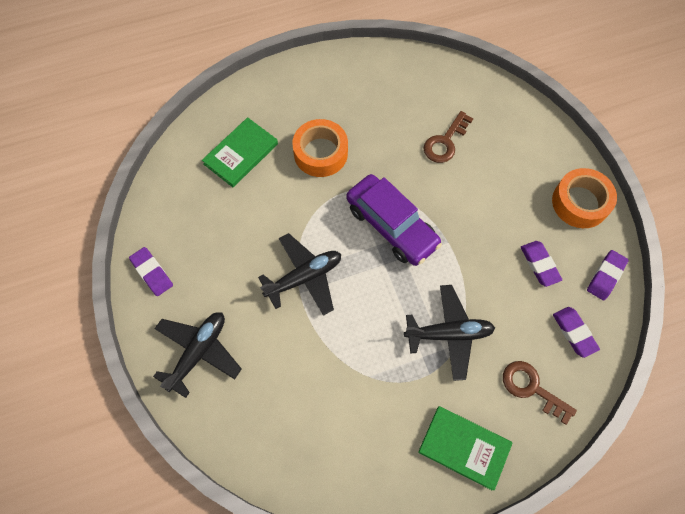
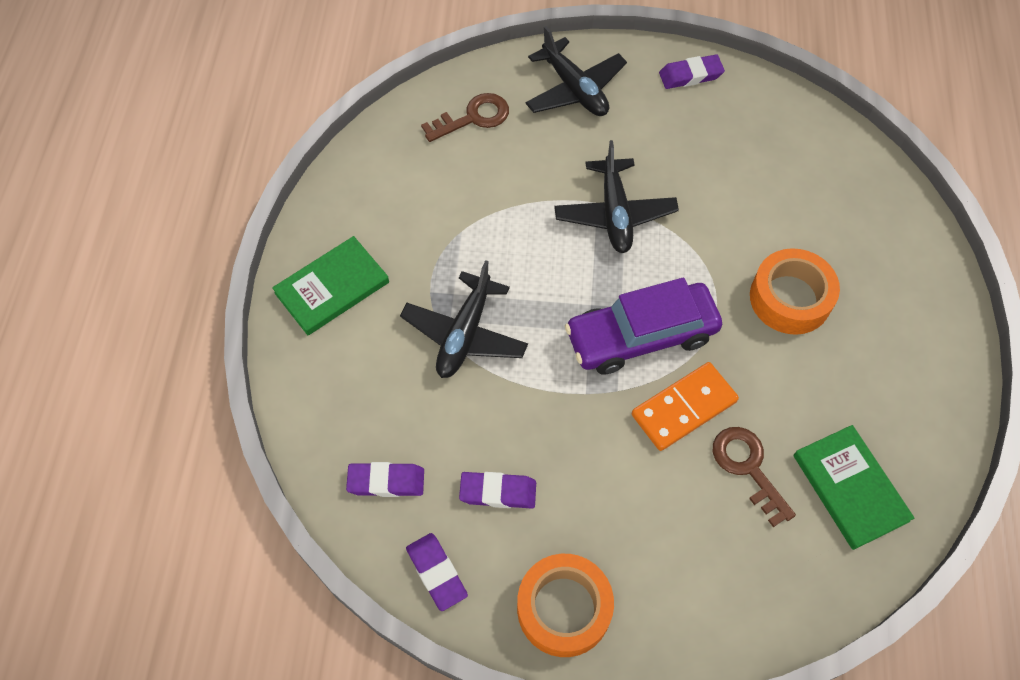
camera: 115 degrees right, 5 degrees down
green book [202,117,278,187] -> green book moved to [793,425,914,550]
brown key [503,361,577,425] -> brown key moved to [421,93,509,142]
none -> orange domino [632,362,739,451]

